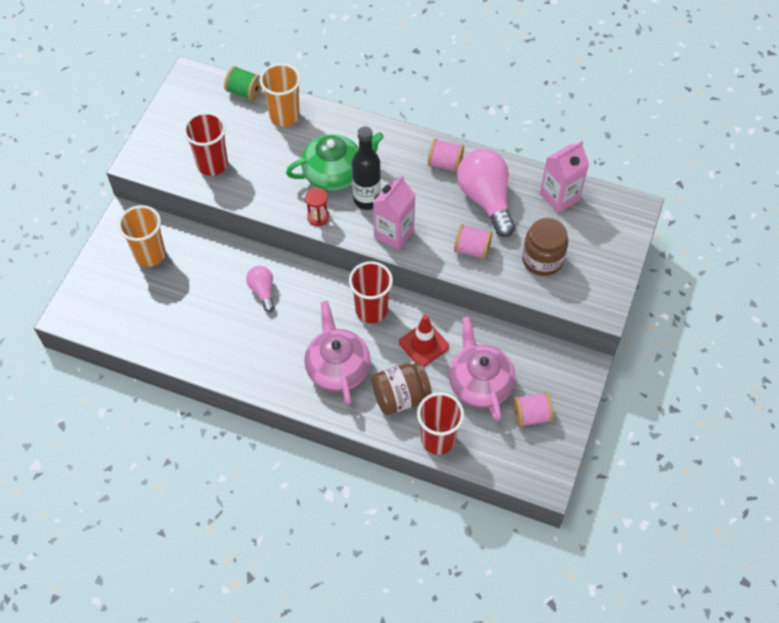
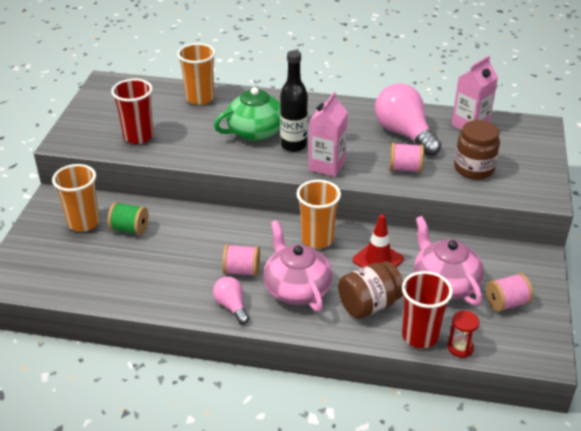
camera: 10 degrees left, 20 degrees down
green spool [224,66,262,101] -> green spool moved to [108,202,148,235]
pink light bulb [246,266,274,312] -> pink light bulb moved to [213,277,249,324]
red hourglass [305,188,329,226] -> red hourglass moved to [448,311,479,358]
red cup [349,261,393,323] -> orange cup [297,180,341,249]
pink spool [428,139,464,172] -> pink spool moved to [222,244,260,276]

